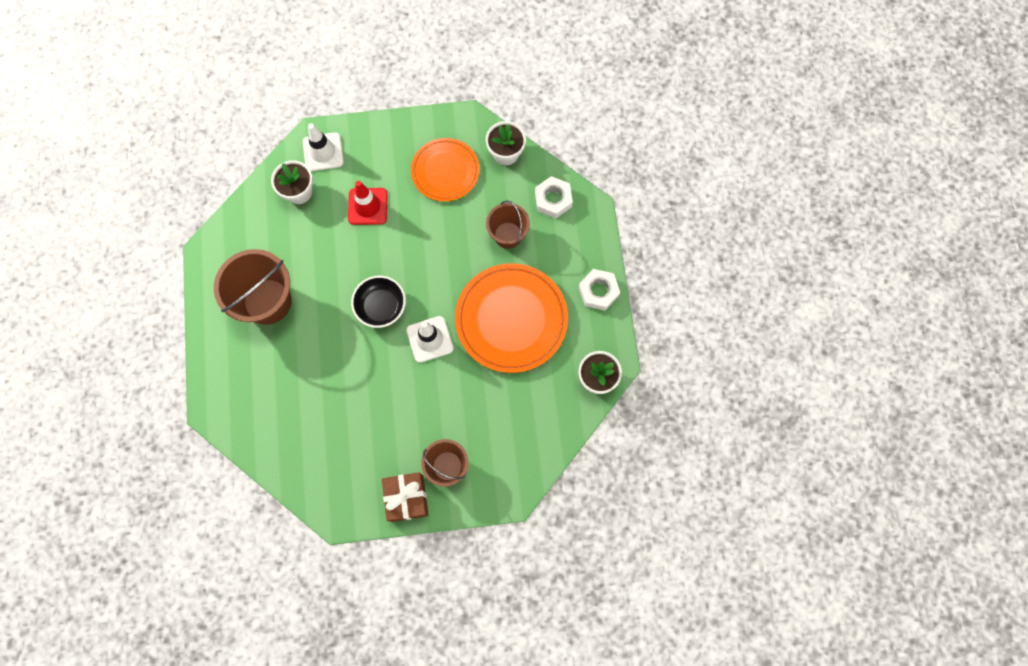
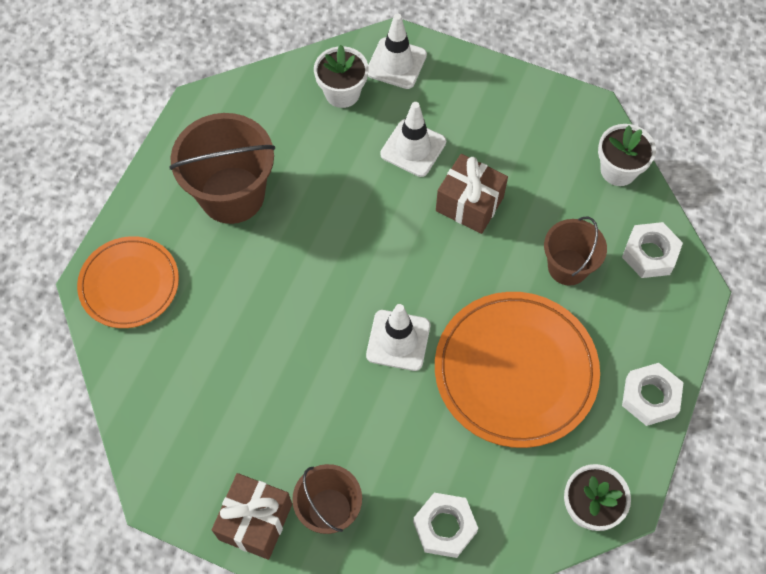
camera: 30 degrees right, 10 degrees down
red traffic cone [348,181,388,225] -> white traffic cone [380,102,446,177]
black bowl [351,276,406,328] -> none
orange plate [411,138,480,202] -> orange plate moved to [77,236,179,328]
none -> white nut [413,493,478,558]
none -> brown gift [436,154,508,234]

